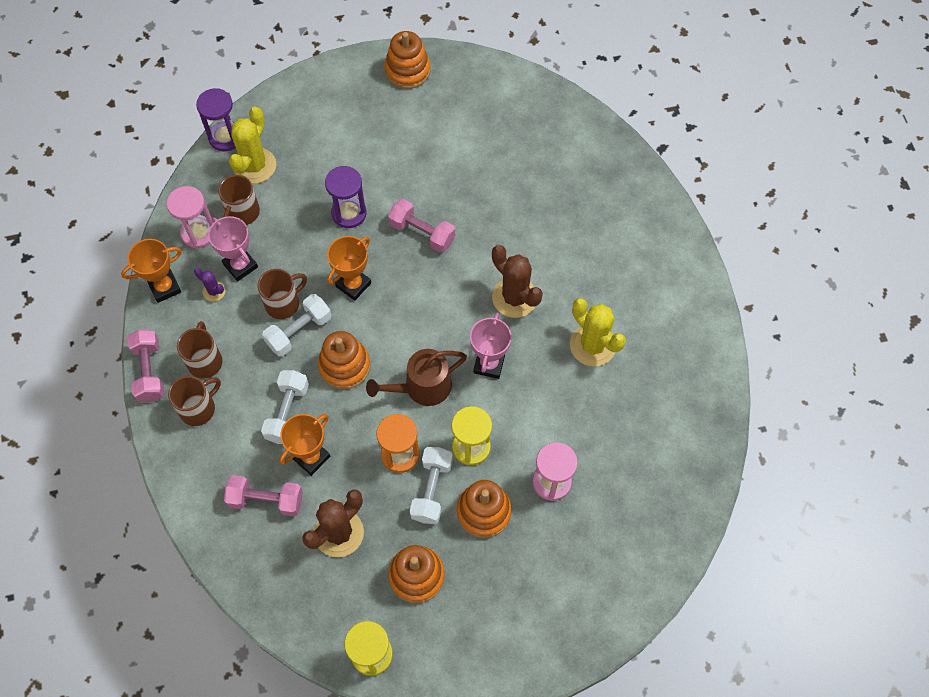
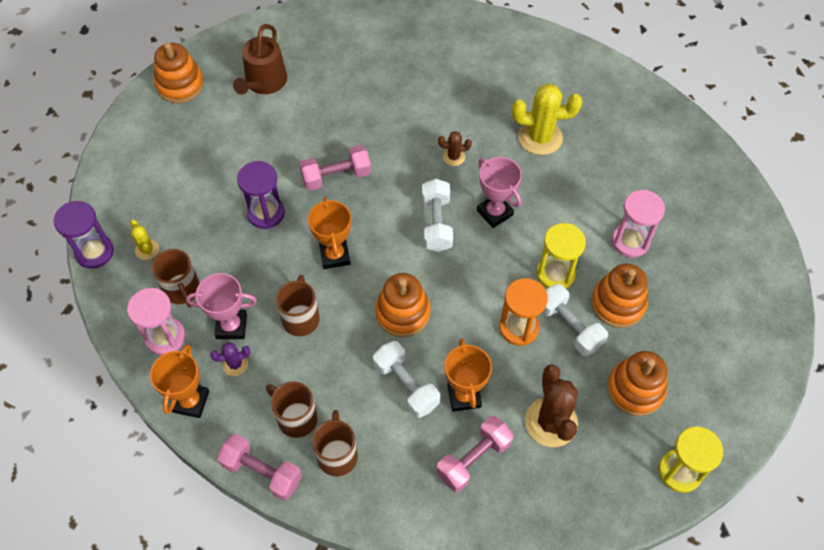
camera: 50 degrees left, 5 degrees down
yellow cactus [229,107,276,184] -> yellow cactus [130,220,159,260], size x0.50
white dumbbell [262,294,332,356] -> white dumbbell moved to [422,179,453,252]
brown watering can [366,349,467,406] -> brown watering can moved to [233,24,287,95]
brown cactus [492,245,543,318] -> brown cactus [438,131,472,166], size x0.50

